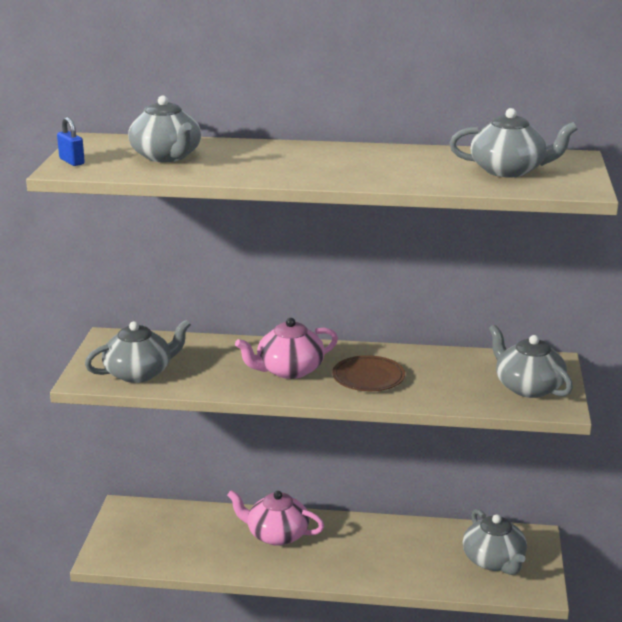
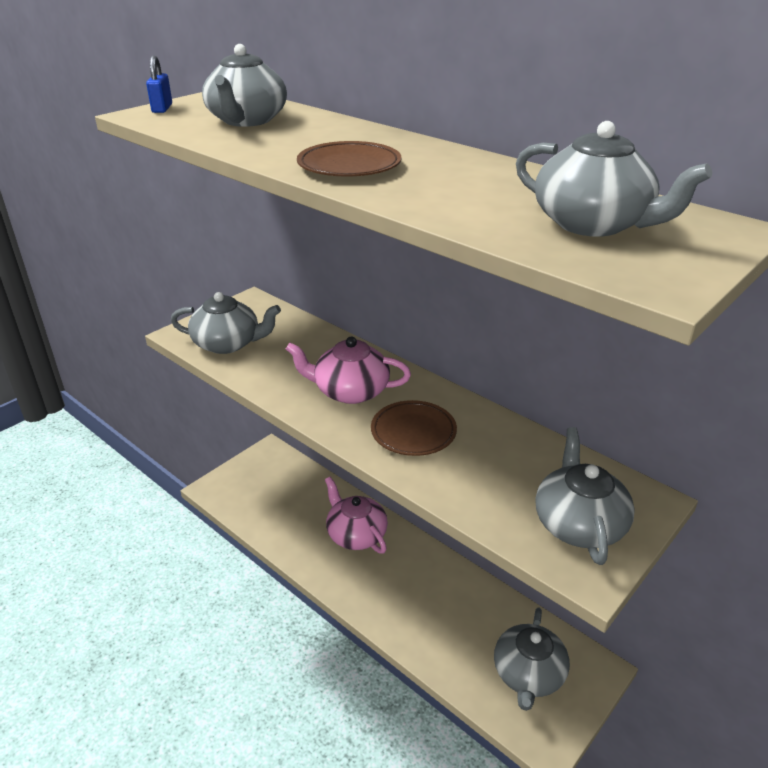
camera: 35 degrees right, 10 degrees up
none -> brown plate [297,141,401,176]

